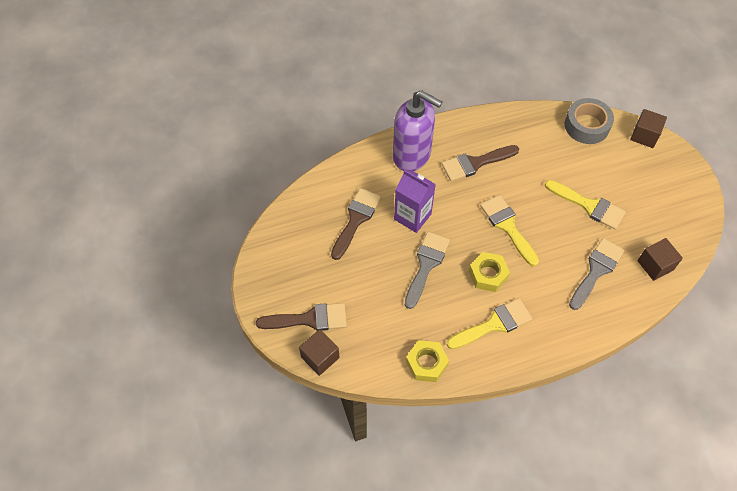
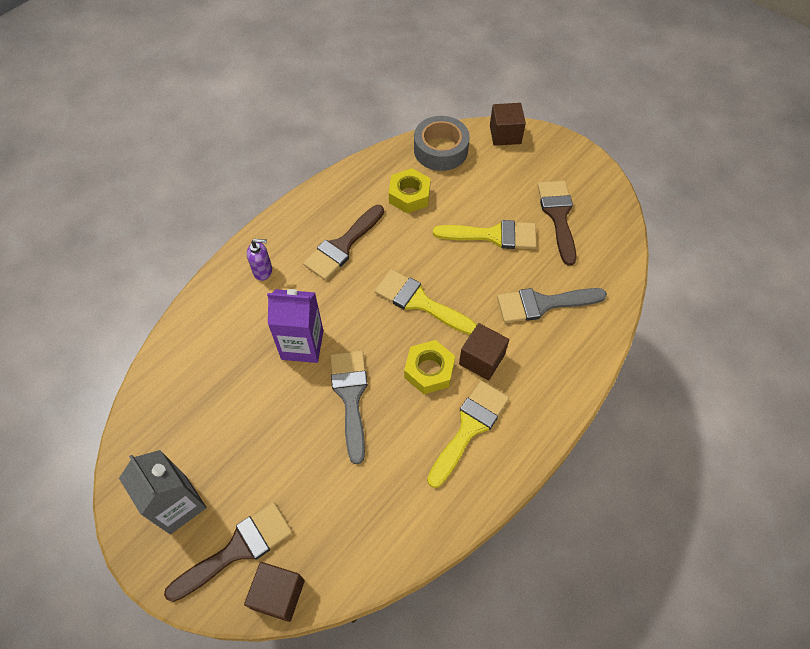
camera: 30 degrees left, 0 degrees up
brown brush [331,188,381,260] -> brown brush moved to [538,181,576,266]
purple soap dispenser [393,90,442,171] -> purple soap dispenser [247,239,272,281], size x0.41
yellow nut [406,340,449,382] -> yellow nut moved to [389,168,431,214]
grey brush [569,238,625,310] -> grey brush turned 105 degrees counterclockwise [497,288,607,323]
brown cube [638,238,683,281] -> brown cube moved to [459,323,509,381]
none -> grey carton [119,450,207,534]

